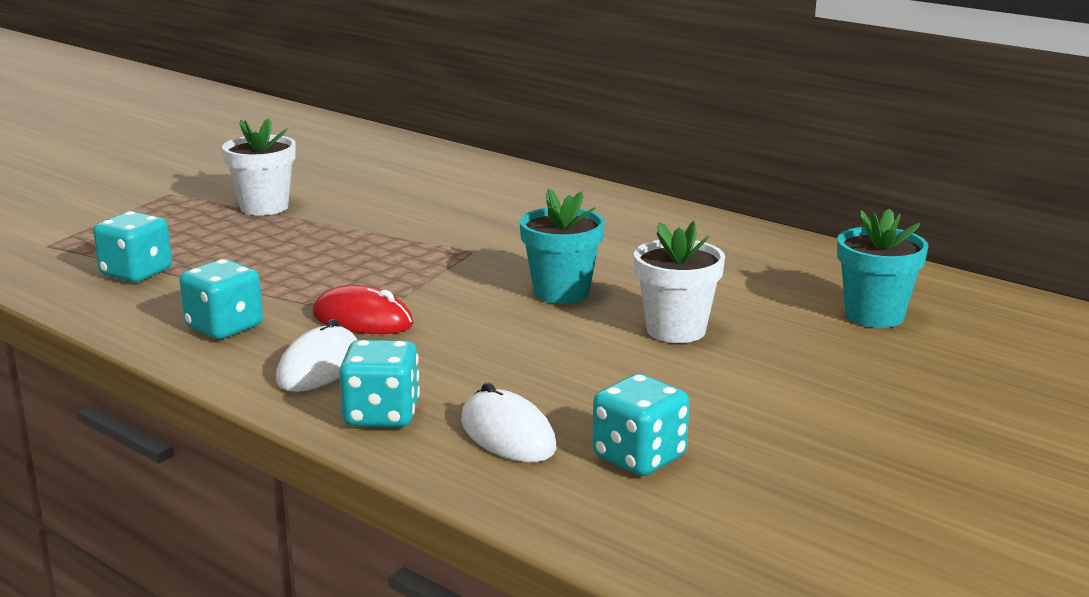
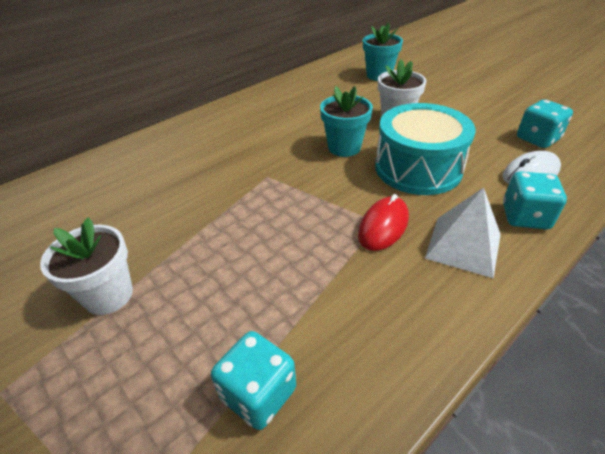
camera: 80 degrees left, 20 degrees up
turquoise dice [179,259,263,339] -> none
white mouse [276,319,357,392] -> white pyramid [425,188,501,278]
none -> turquoise drum [375,103,475,195]

